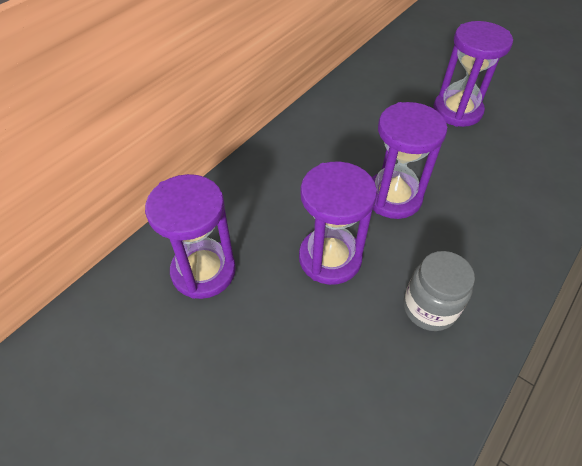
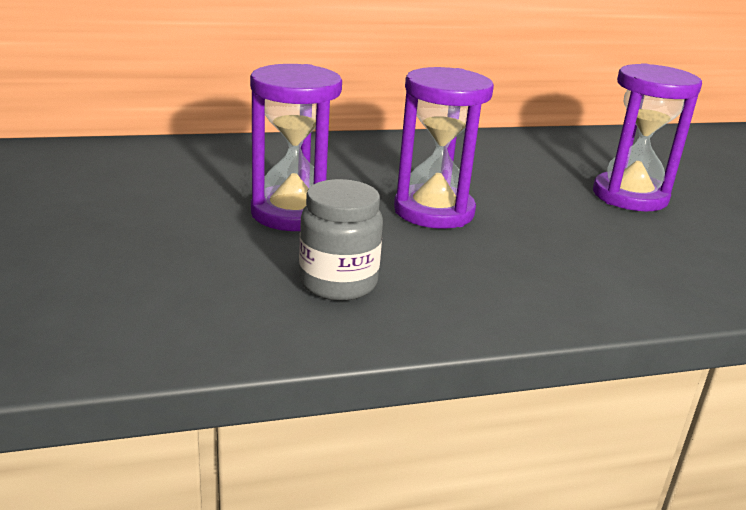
camera: 35 degrees right, 25 degrees down
purple hourglass [145,174,236,299] -> none

